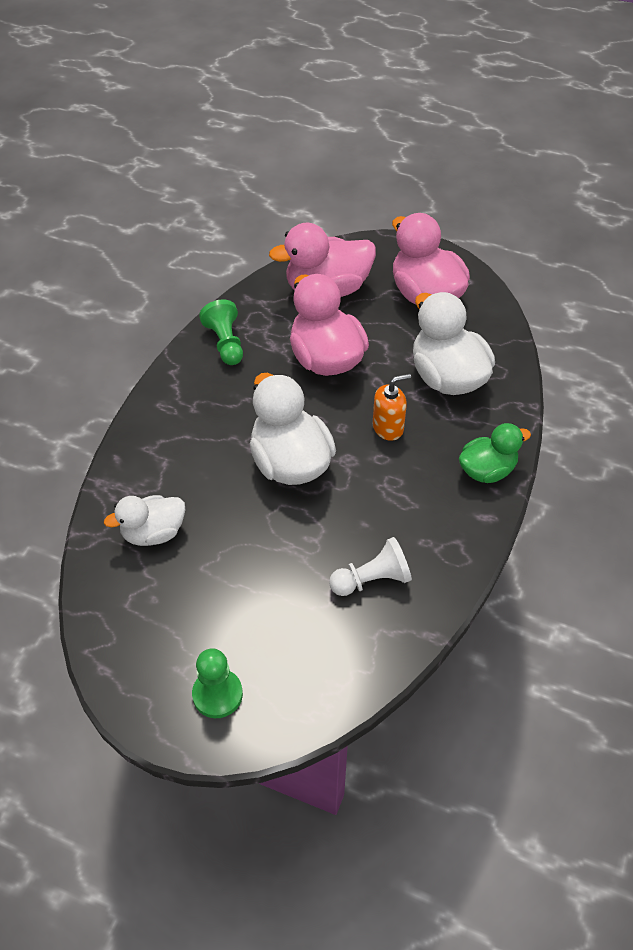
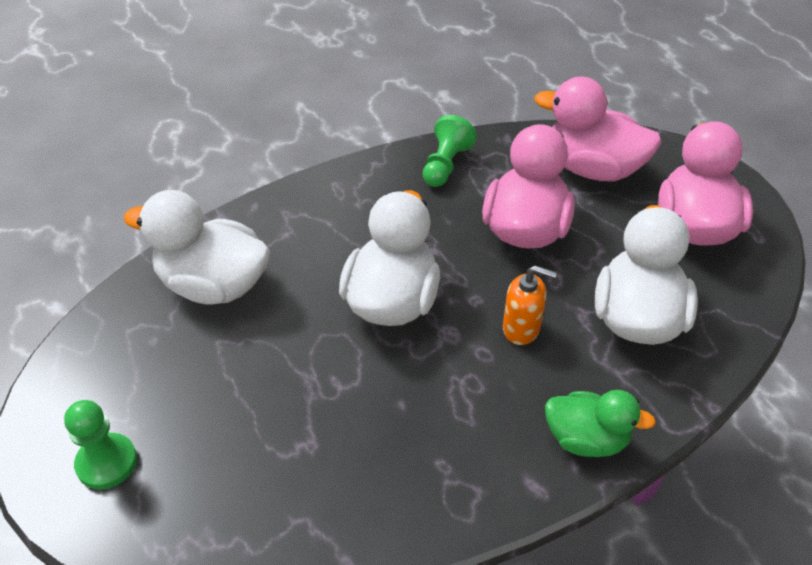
camera: 40 degrees right, 5 degrees down
white duck [104,495,185,546] -> white duck [123,190,270,305], size x1.62
white pawn [329,537,412,596] -> none

